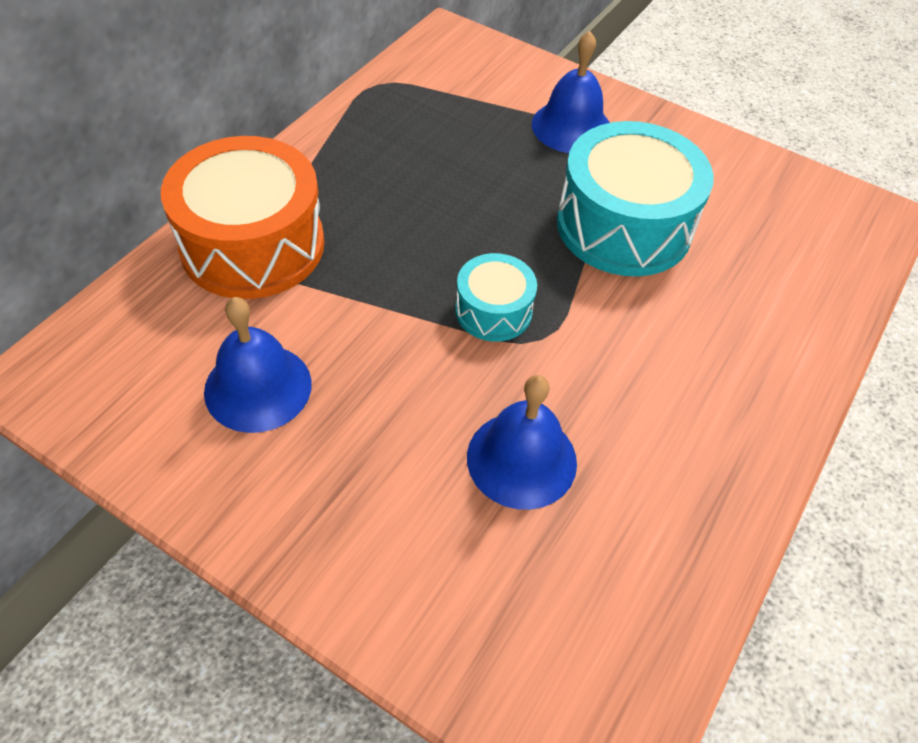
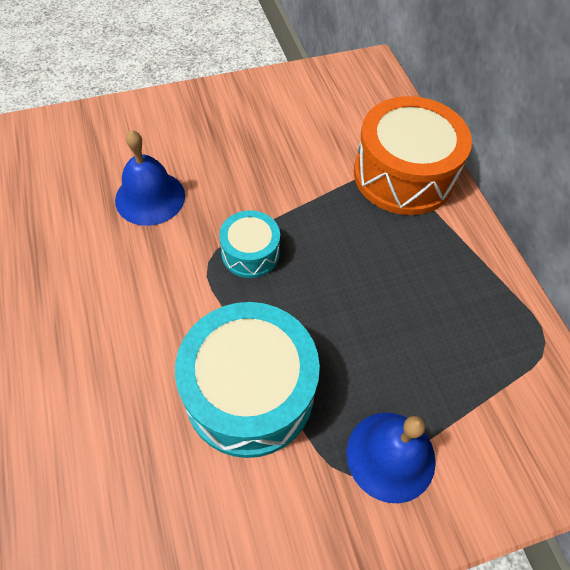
camera: 130 degrees right, 5 degrees up
blue bell [204,297,312,433] -> none

